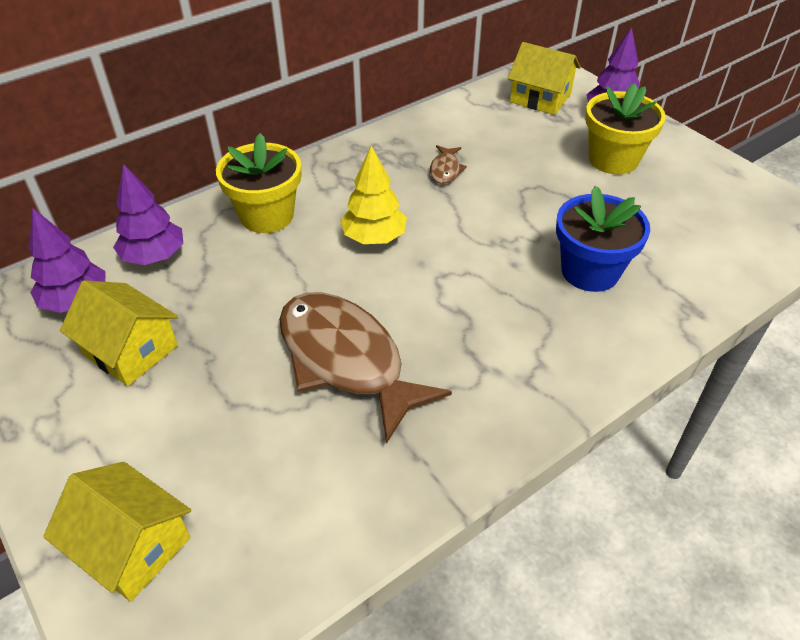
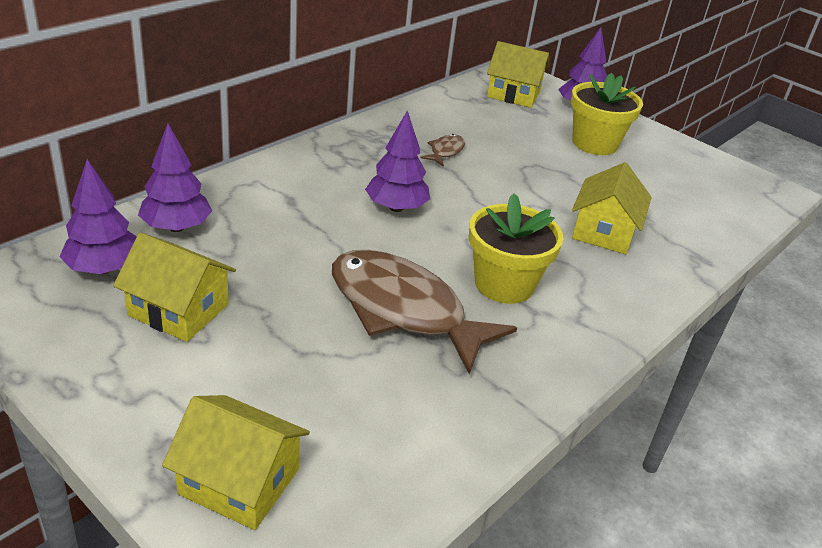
camera: 15 degrees left, 10 degrees down
yellow flower pot [216,133,301,233] -> yellow flower pot moved to [469,193,563,304]
yellow tree [340,146,407,244] -> purple tree [365,110,430,212]
brown fish [430,145,467,184] -> brown fish turned 150 degrees counterclockwise [420,134,465,167]
blue flower pot [556,186,650,292] -> yellow house [572,162,652,254]

